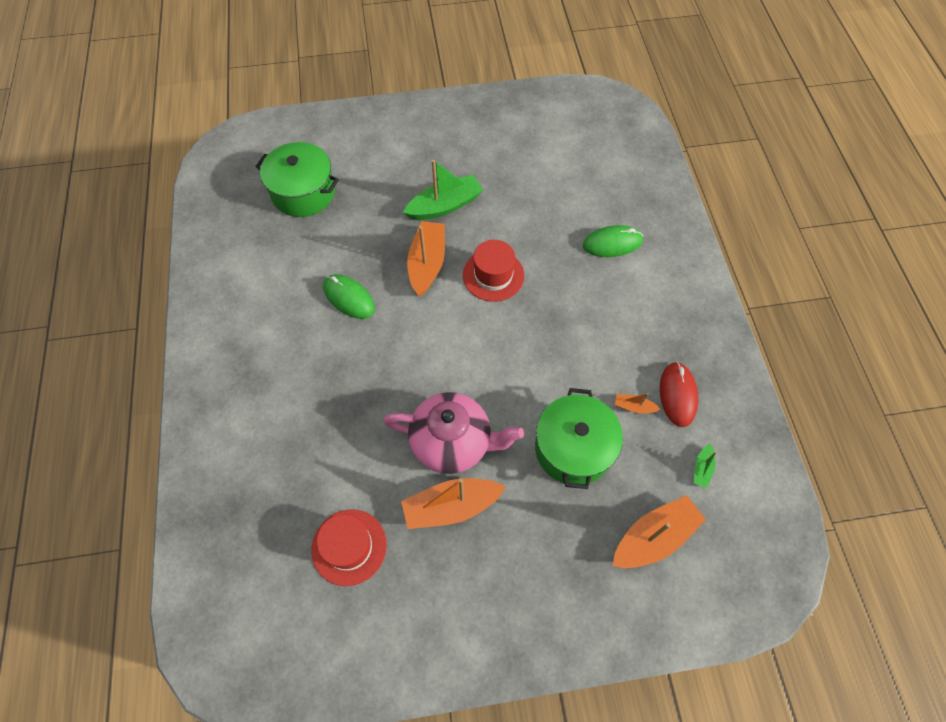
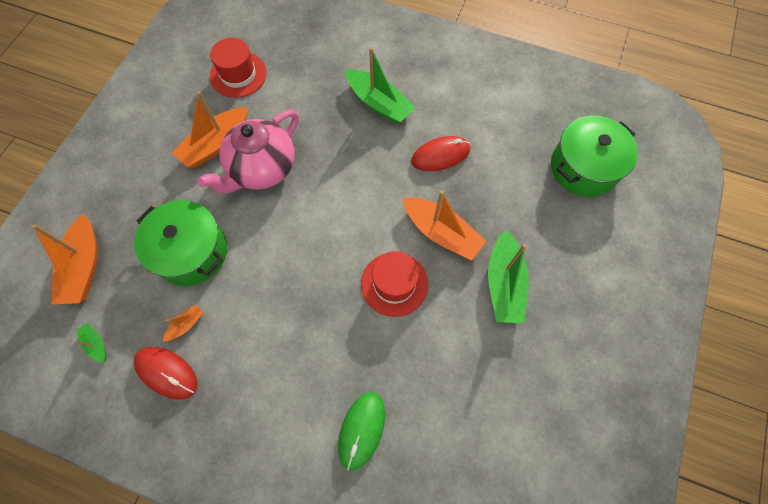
camera: 120 degrees right, 5 degrees up
green mouse [323,274,375,319] -> red mouse [411,136,470,171]
orange boat [401,478,506,529] -> orange boat turned 150 degrees counterclockwise [172,91,248,168]
none -> green boat [346,47,416,124]

